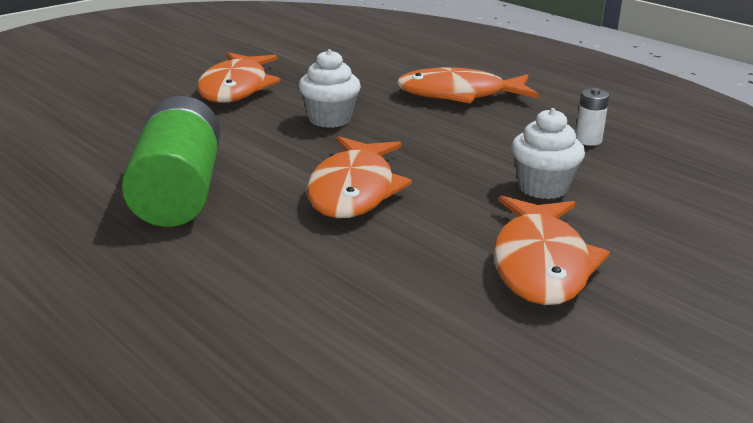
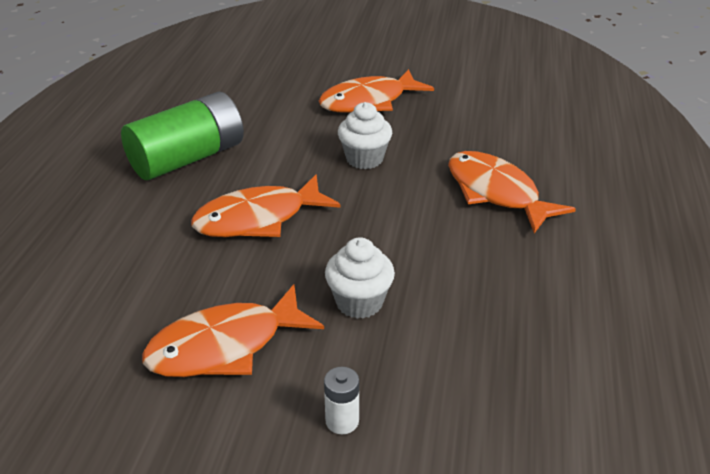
camera: 55 degrees right, 10 degrees up
white battery [576,88,609,146] -> white battery moved to [324,367,359,434]

